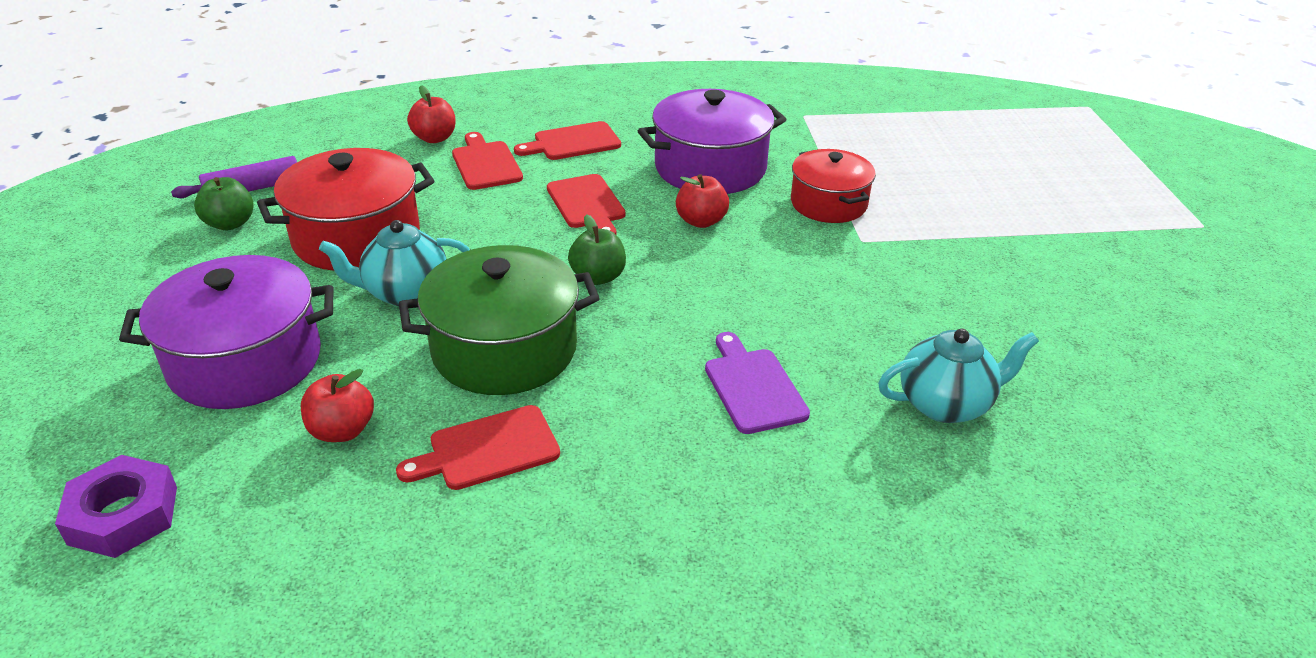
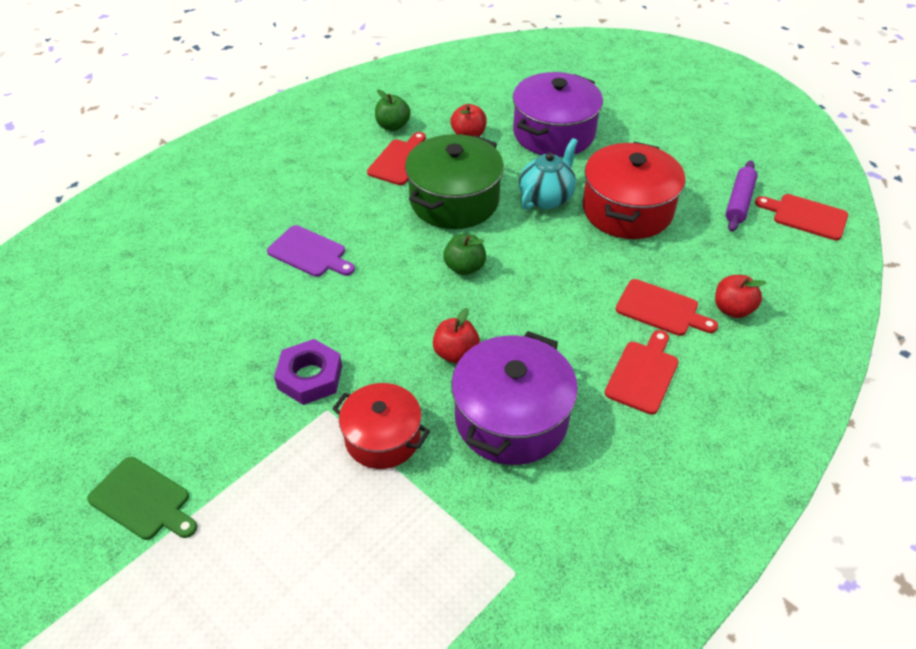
camera: 140 degrees right, 10 degrees up
purple nut [55,455,177,558] -> purple nut moved to [274,339,342,405]
green apple [194,177,254,230] -> green apple moved to [375,90,411,131]
red cutting board [547,174,626,235] -> red cutting board moved to [755,194,848,241]
turquoise teapot [878,329,1039,423] -> none
none -> green cutting board [87,457,197,540]

